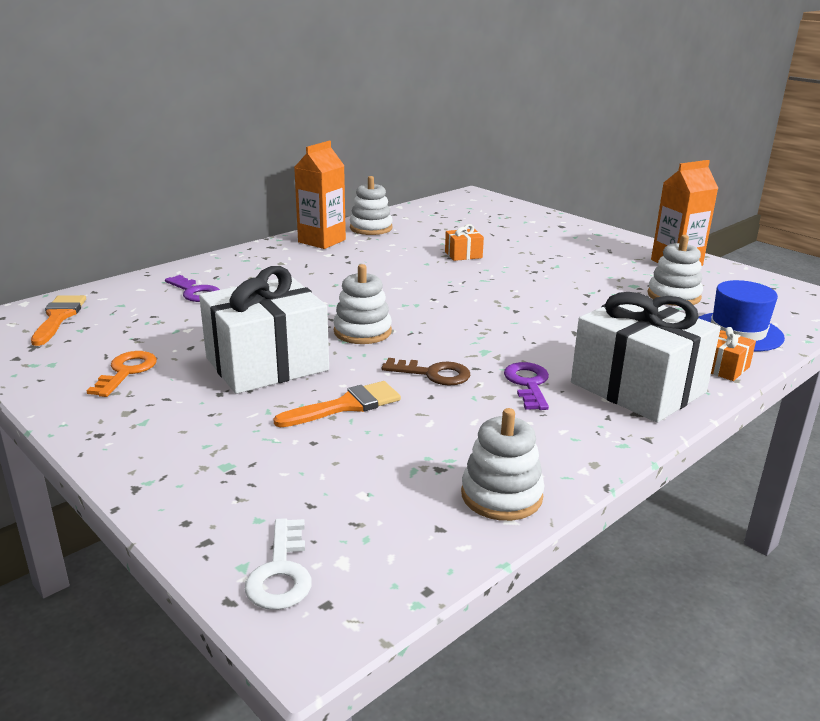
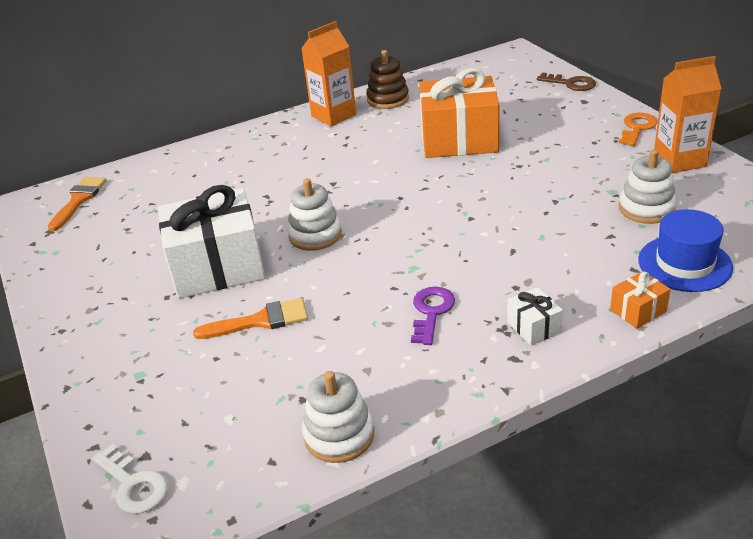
camera: 20 degrees right, 10 degrees up
orange key [86,351,157,397] -> orange key moved to [619,113,658,146]
purple key [165,275,220,302] -> none
white key [245,518,312,610] -> white key turned 60 degrees counterclockwise [92,444,168,514]
white stacking toy [350,176,393,235] -> brown stacking toy [366,50,409,109]
brown key [382,358,471,385] -> brown key moved to [537,72,596,91]
orange gift [445,224,484,261] -> orange gift [419,68,500,158], size x2.35
white gift [571,292,721,423] -> white gift [507,287,563,346], size x0.43

